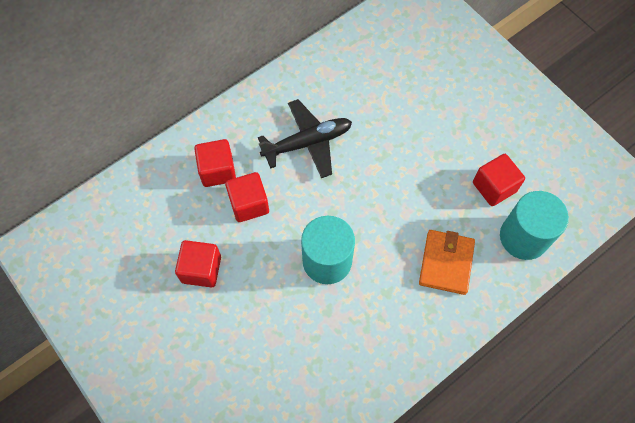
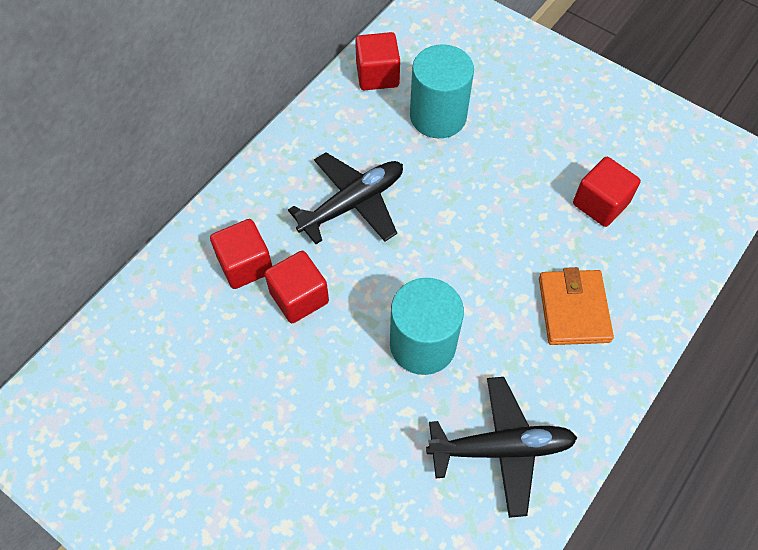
camera: 15 degrees left, 5 degrees down
red cube [175,240,221,287] -> red cube moved to [355,32,400,90]
turquoise cylinder [500,191,569,260] -> turquoise cylinder moved to [410,44,474,138]
none -> black plane [426,377,577,518]

